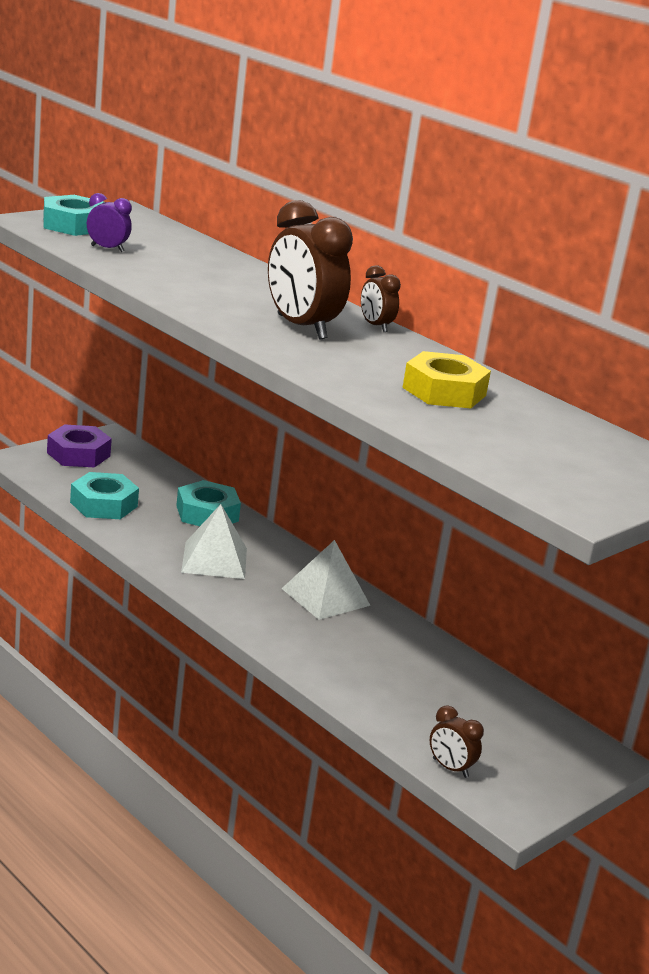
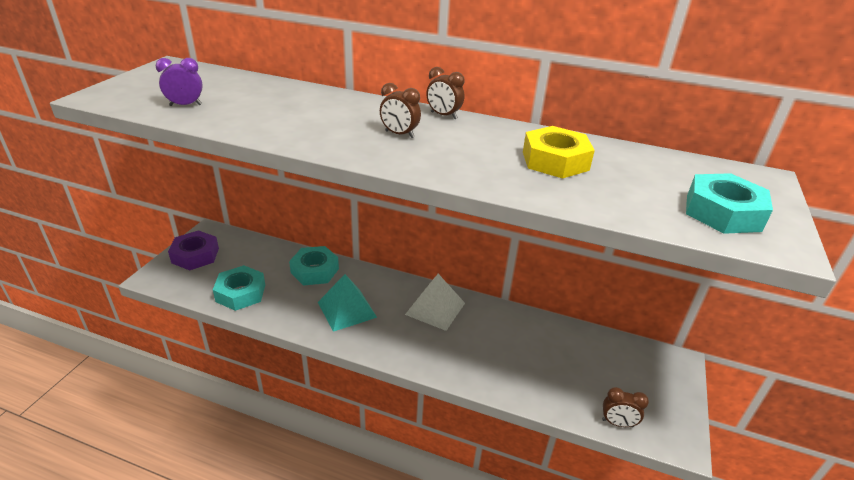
camera: 25 degrees left, 10 degrees up
turquoise nut [43,195,105,236] -> turquoise nut moved to [686,173,773,234]
white pyramid [181,504,247,579] -> turquoise pyramid [318,274,377,332]
brown clock [268,200,353,340] -> brown clock [380,83,421,138], size x0.49

